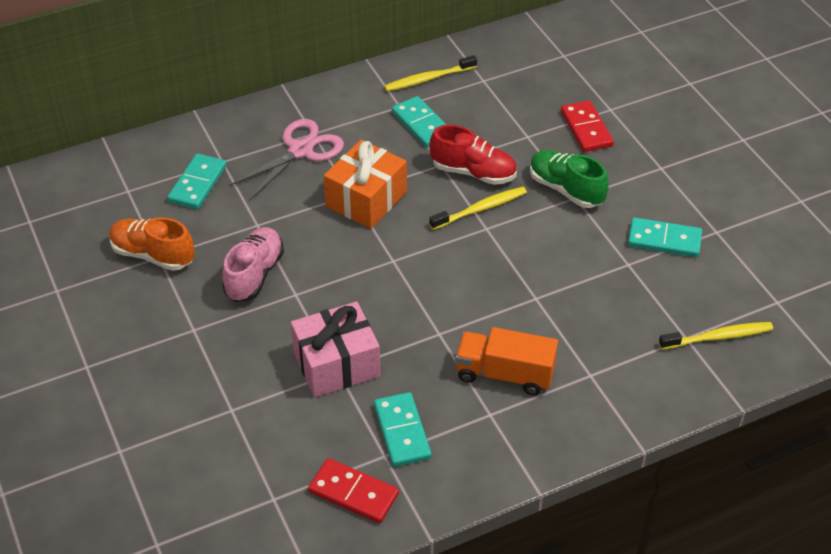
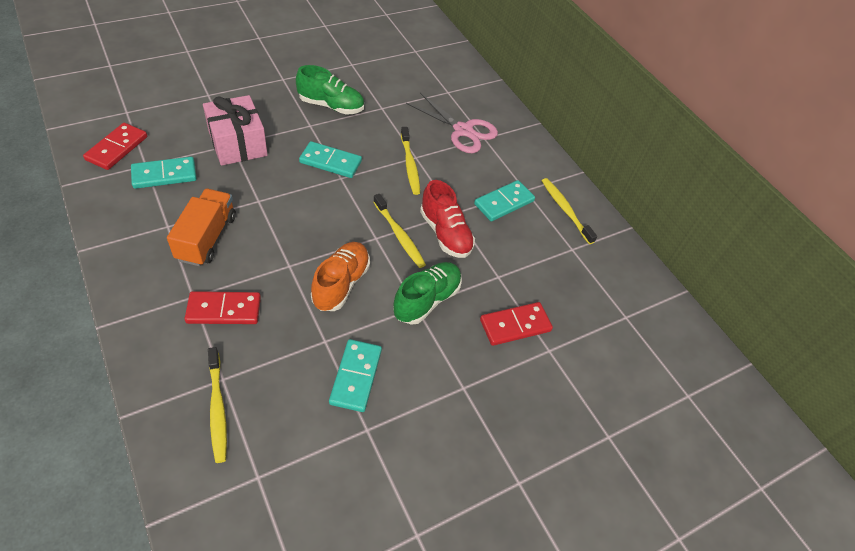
camera: 80 degrees right, 5 degrees up
orange shoe [109,217,195,271] -> orange shoe moved to [311,242,370,311]
turquoise domino [167,154,226,209] -> turquoise domino moved to [299,141,362,178]
pink shoe [222,227,284,302] -> green shoe [296,65,364,115]
orange gift [324,140,407,229] -> yellow toothbrush [401,127,420,195]
red shoe [429,125,517,185] -> red shoe turned 45 degrees counterclockwise [420,180,475,258]
none -> red domino [184,291,261,324]

